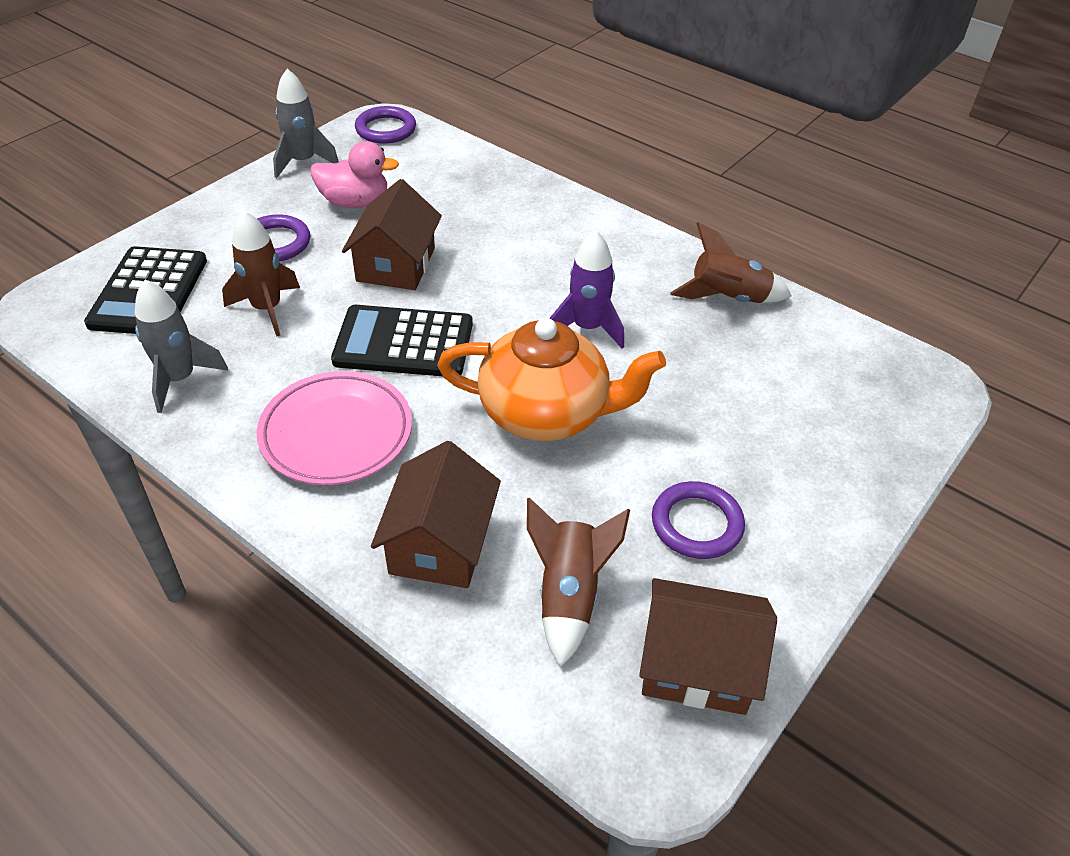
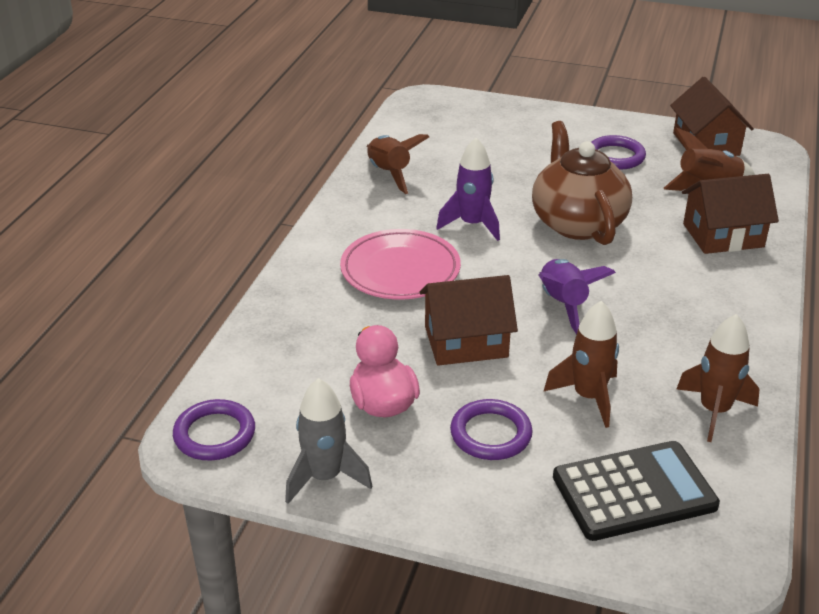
camera: 110 degrees left, 10 degrees down
grey rocket [135,279,228,413] -> brown rocket [676,314,760,442]
pink plate [257,371,412,485] -> pink plate moved to [340,229,461,300]
black calculator [331,305,473,376] -> purple rocket [538,259,616,335]
orange teapot [437,318,666,441] -> brown teapot [532,121,632,245]

